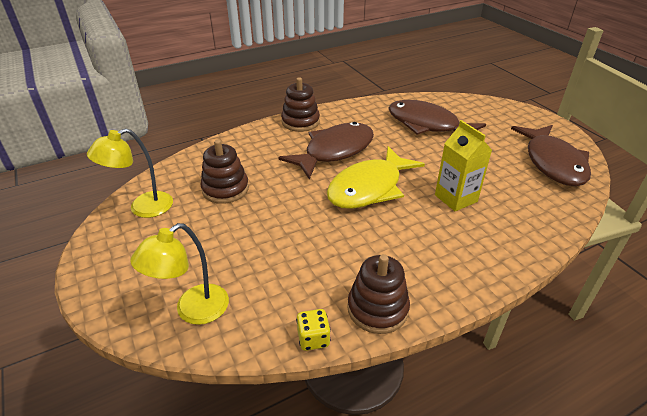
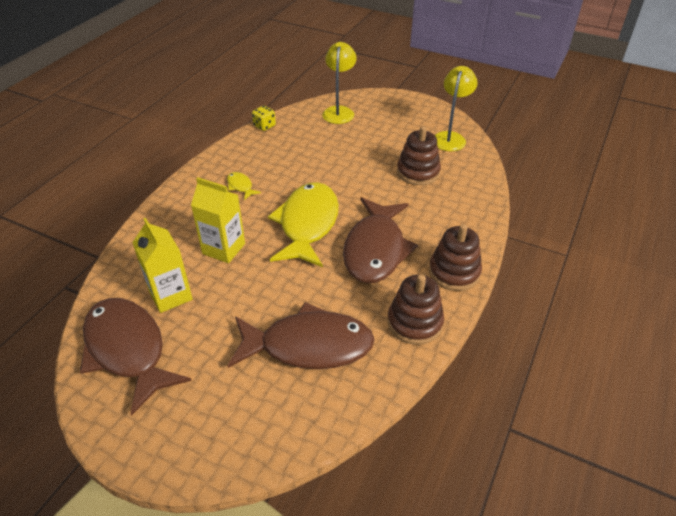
camera: 145 degrees right, 5 degrees up
brown stacking toy [347,254,410,334] -> brown stacking toy moved to [387,274,444,345]
none -> yellow carton [132,218,193,313]
none -> yellow fish [227,172,261,200]

